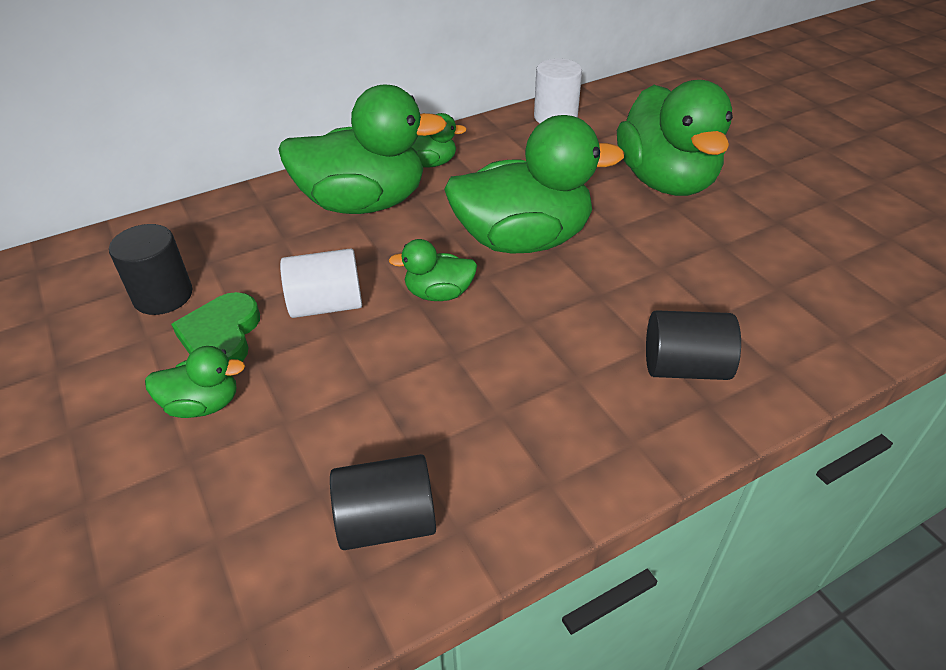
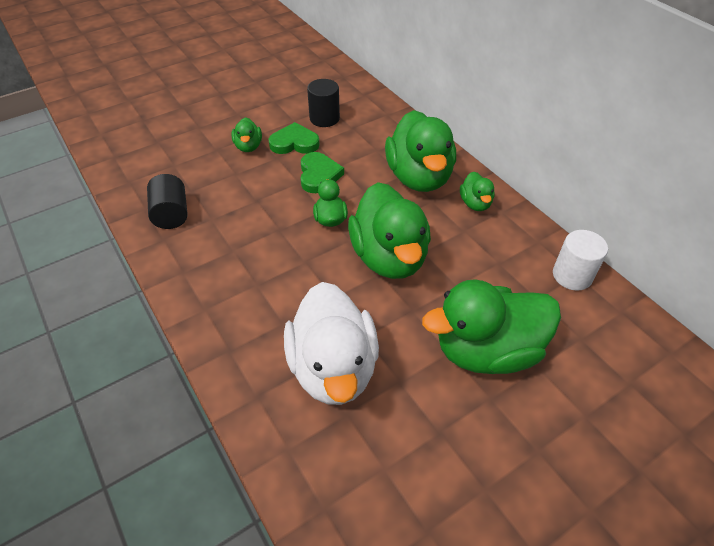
camera: 85 degrees right, 5 degrees up
white cylinder [280,248,362,318] -> green heart [301,152,344,193]
black cylinder [646,310,741,380] -> none
none -> white duck [284,282,379,405]

